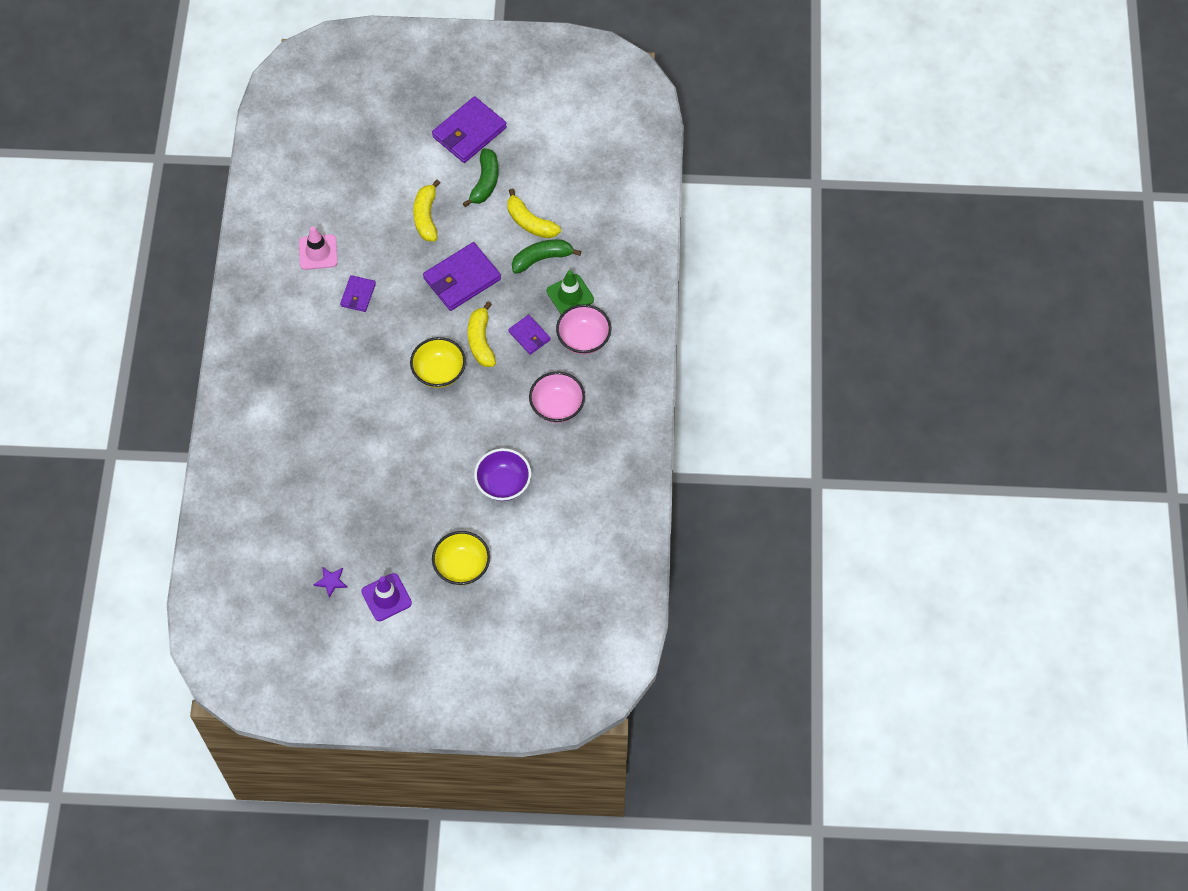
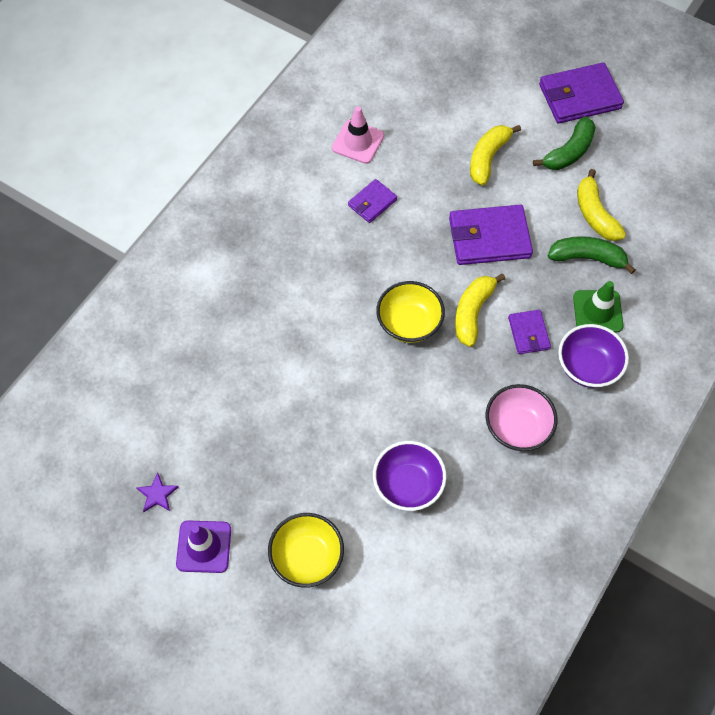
camera: 30 degrees right, 0 degrees up
pink bowl [556,304,611,354] -> purple bowl [558,324,629,388]

